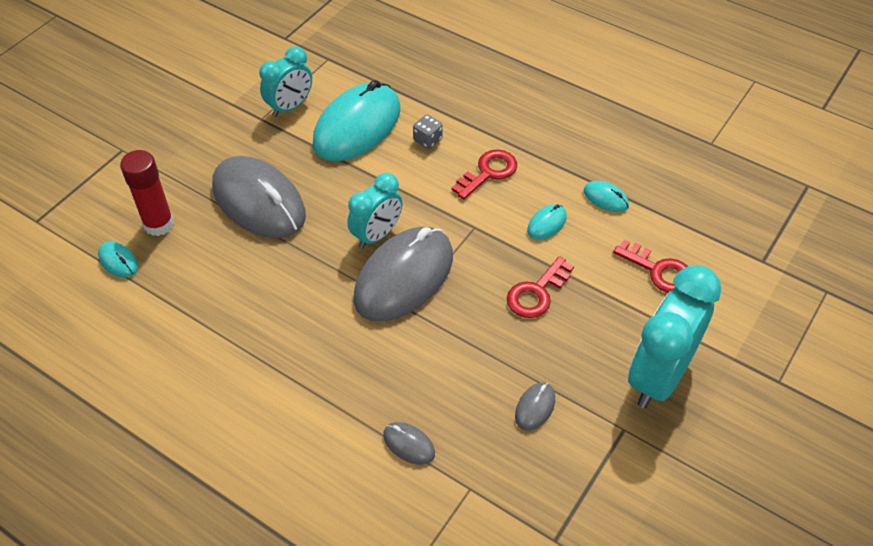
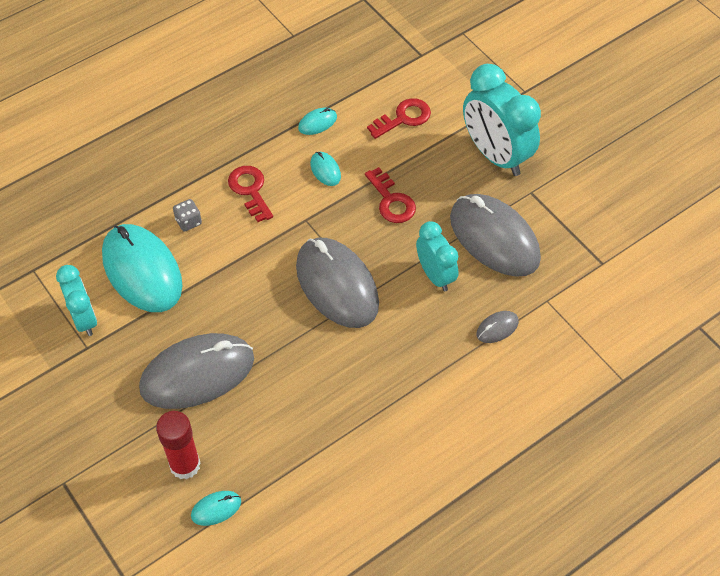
camera: 70 degrees left, 5 degrees up
turquoise clock [347,173,403,249] -> turquoise clock moved to [416,221,458,291]
grey mouse [515,382,555,431] -> grey mouse [450,194,541,277], size x2.41

